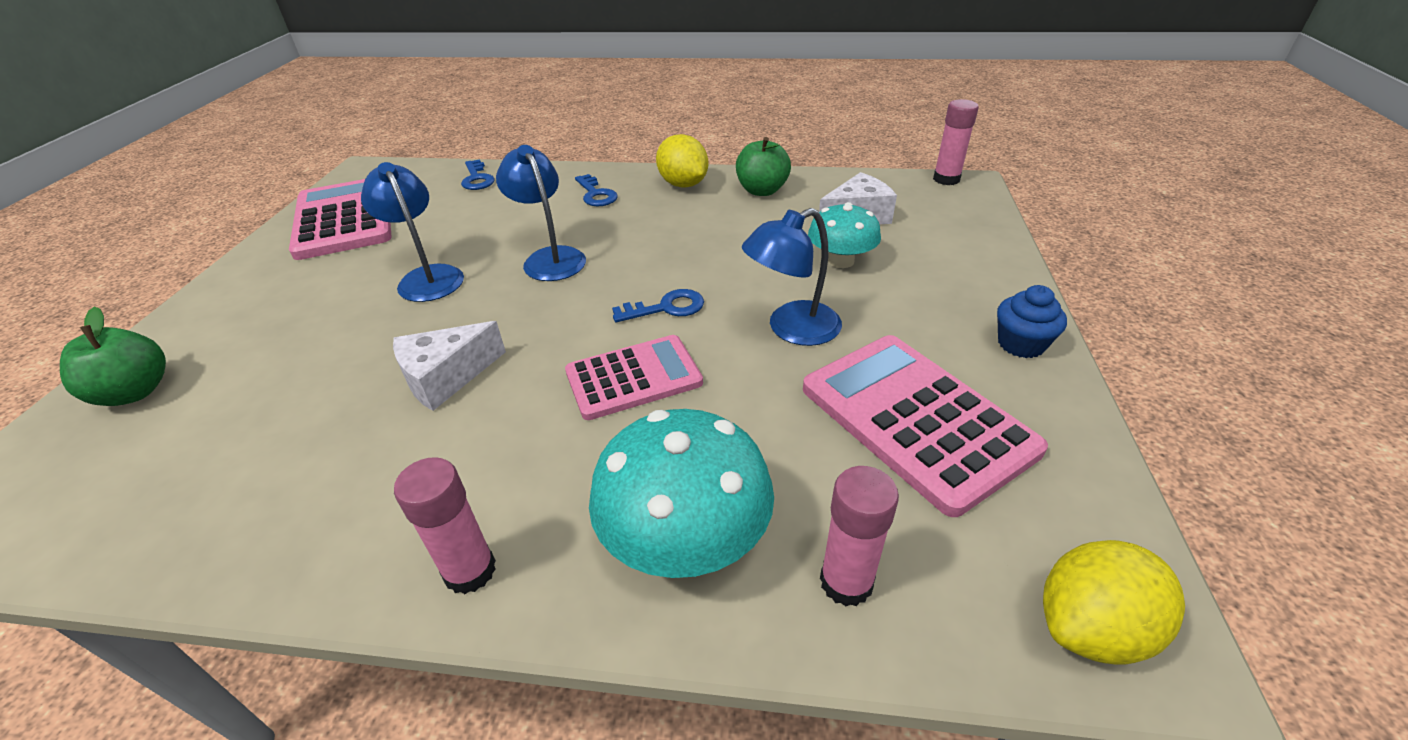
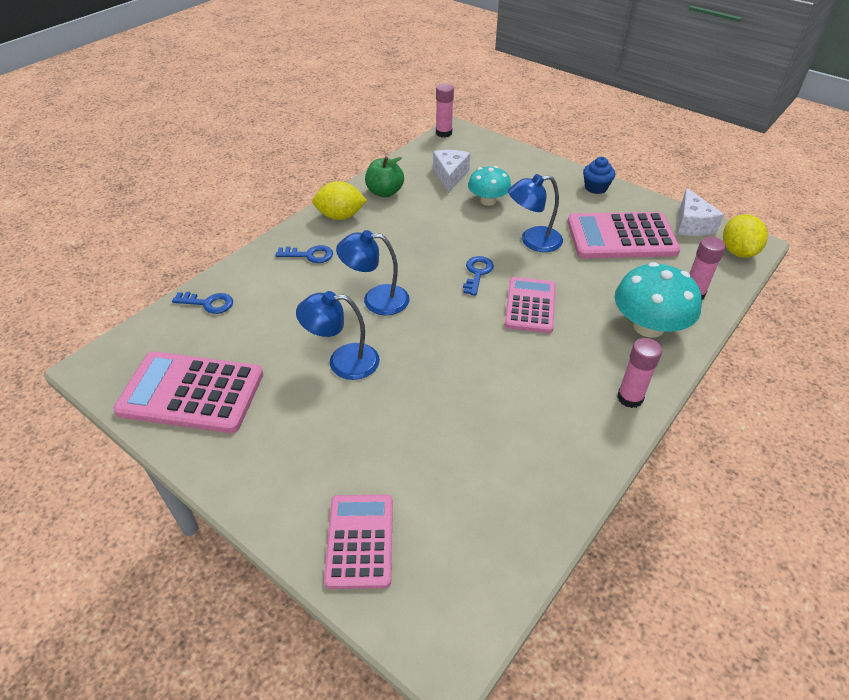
camera: 60 degrees left, 5 degrees up
green apple [60,307,166,406] -> pink calculator [324,495,393,589]
white cheese [393,321,506,411] -> white cheese moved to [678,188,724,236]
blue lamp [742,208,842,346] -> blue lamp turned 75 degrees clockwise [508,174,563,252]

